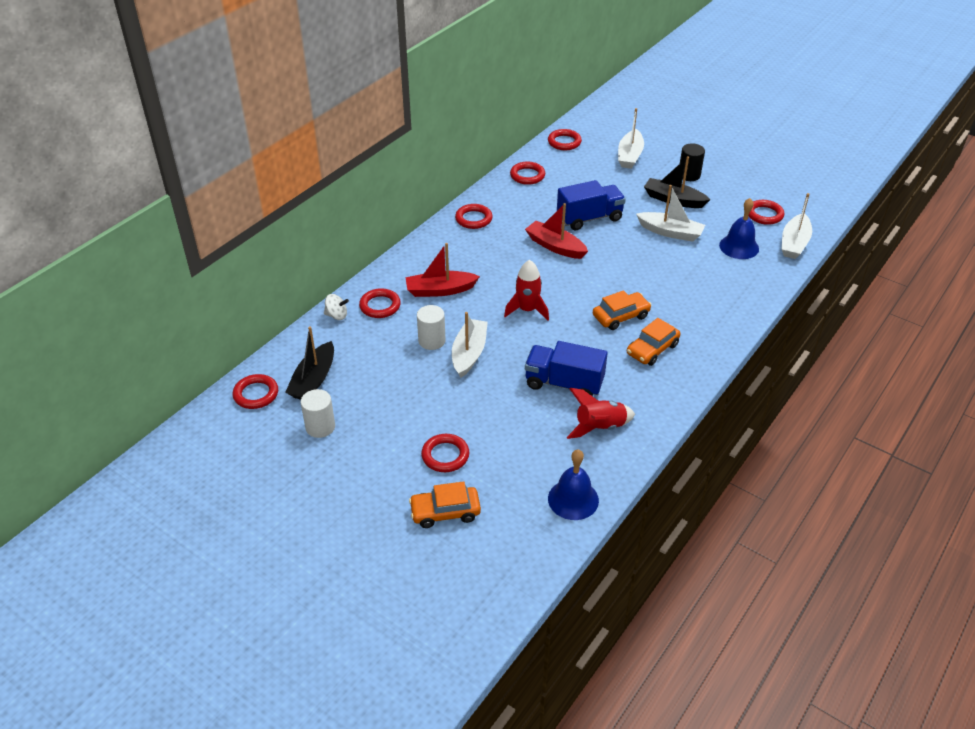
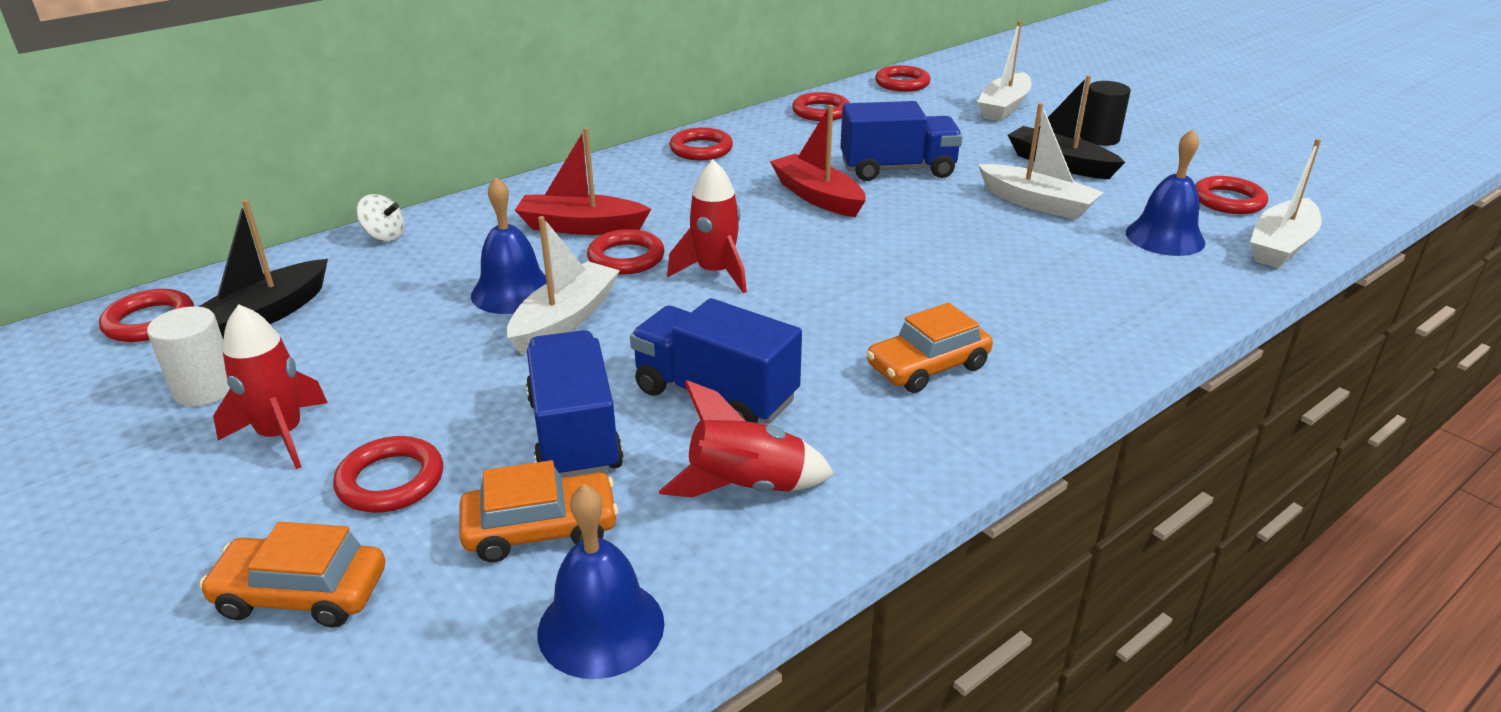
camera: 15 degrees right, 10 degrees down
red ring [359,288,401,318] -> red ring moved to [587,229,665,275]
white cylinder [417,305,446,350] -> blue bell [471,177,547,314]
orange car [593,290,651,330] -> orange car moved to [459,460,619,562]
none -> red rocket [213,304,328,469]
none -> blue truck [526,330,623,478]

